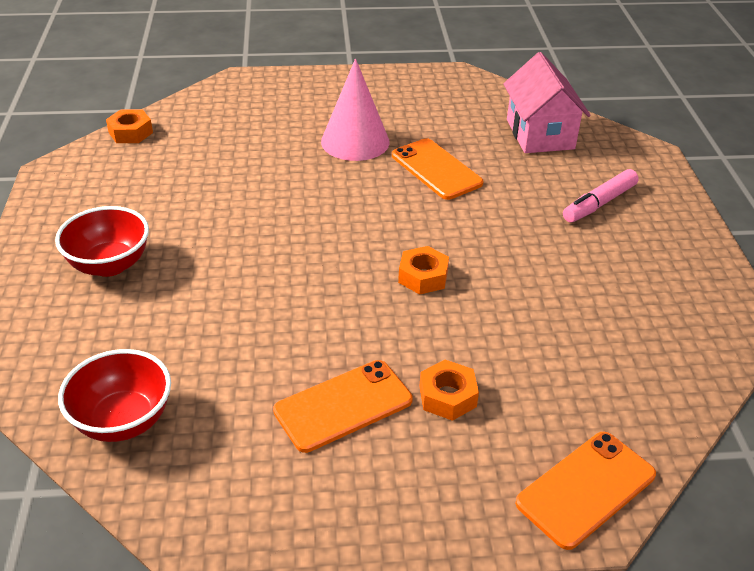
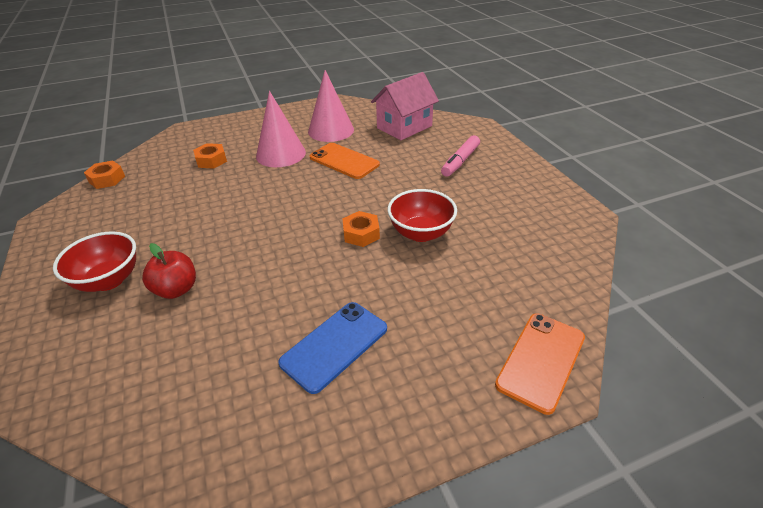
camera: 15 degrees left, 0 degrees up
red bowl [58,349,171,442] -> red bowl moved to [388,189,457,242]
orange phone [273,360,413,453] -> blue phone [278,302,387,394]
orange nut [419,360,479,421] -> orange nut moved to [193,143,227,169]
pink house [503,52,591,153] -> pink house turned 75 degrees clockwise [371,72,439,140]
none -> red apple [142,243,196,299]
none -> pink cone [308,70,354,142]

